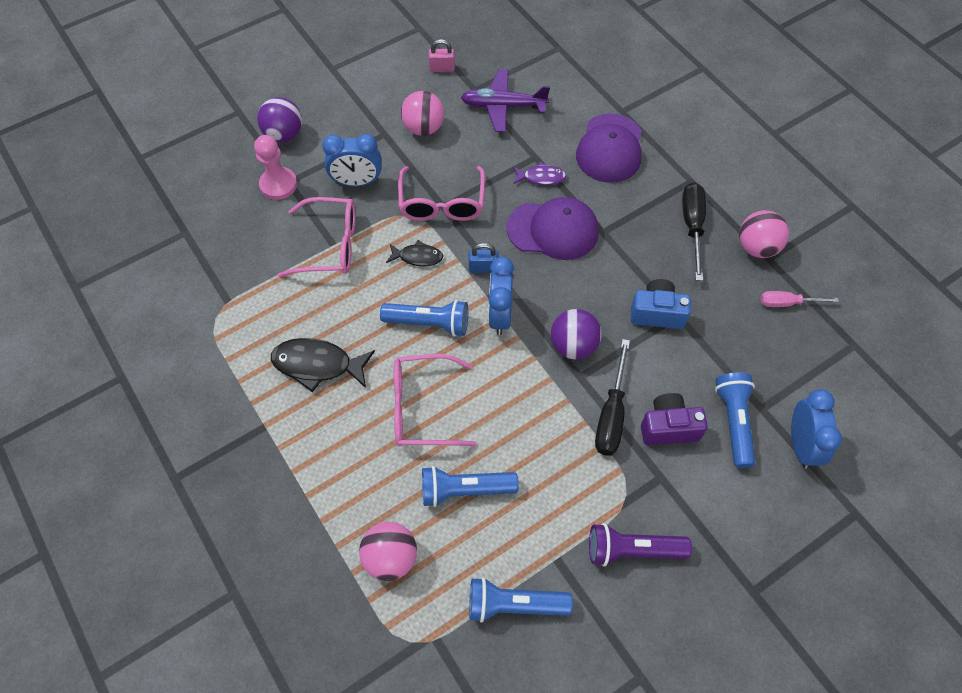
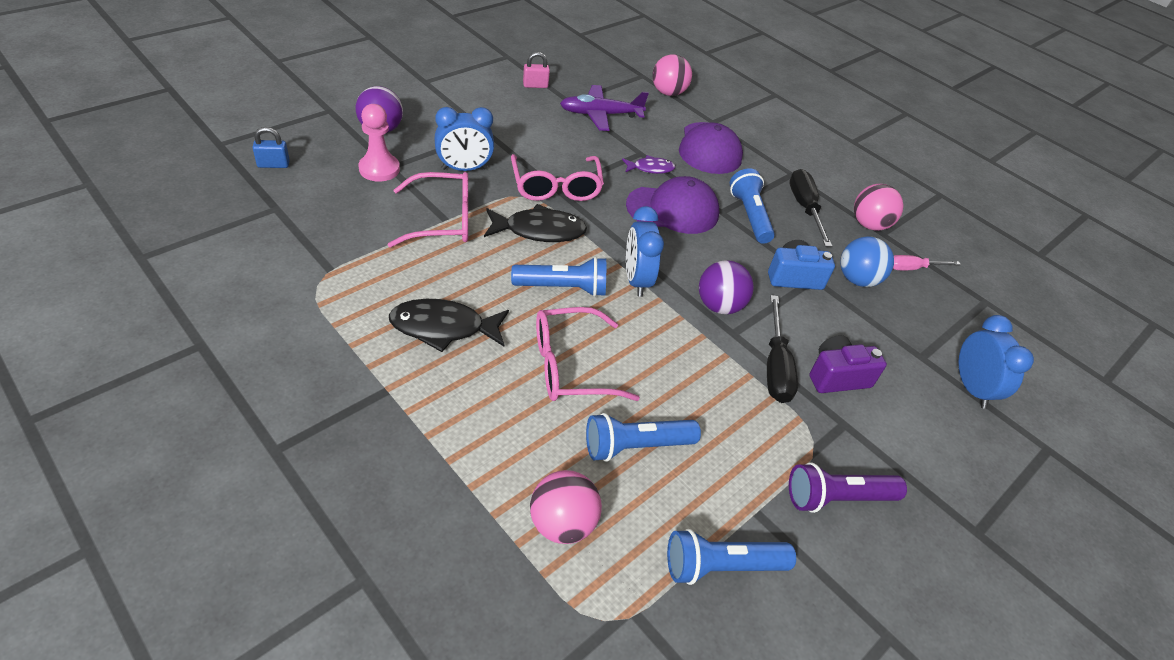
camera: 15 degrees left, 15 degrees down
black fish [386,240,443,266] -> black fish [484,204,587,242], size x1.70
pink ball [401,91,444,136] -> pink ball moved to [652,54,692,96]
blue padlock [469,243,499,273] -> blue padlock moved to [252,127,290,168]
blue flashlight [715,372,756,468] -> blue flashlight moved to [730,168,775,244]
none -> blue ball [840,236,894,287]

